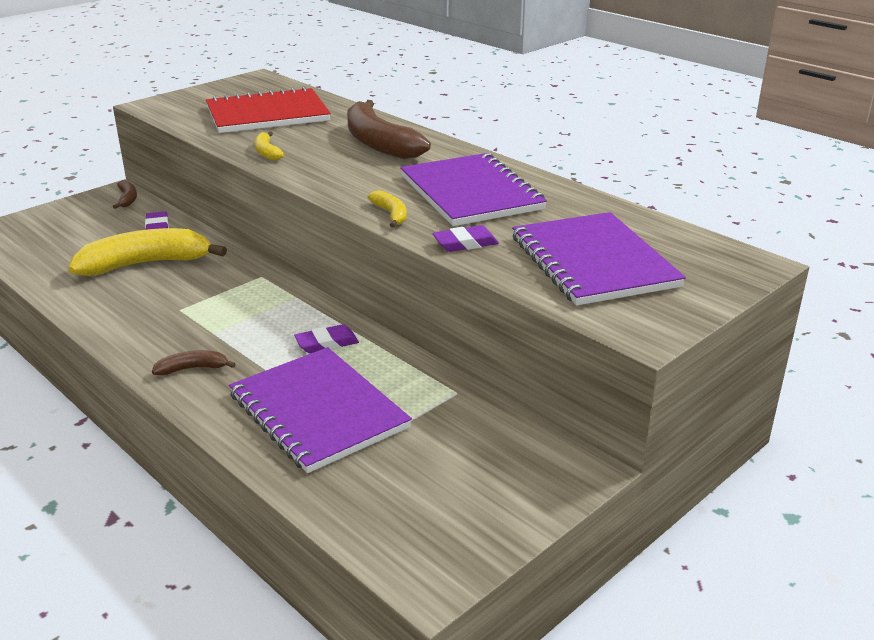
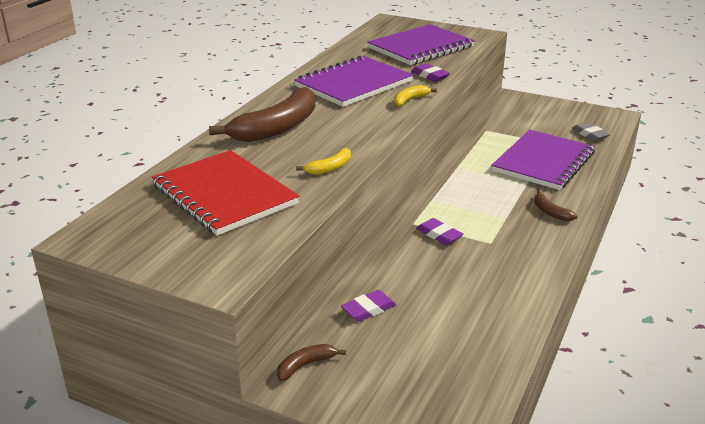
camera: 110 degrees left, 0 degrees up
yellow banana [68,228,227,276] -> none
purple eraser [294,324,359,353] -> purple eraser moved to [416,218,464,245]
none -> grey eraser [572,122,610,141]

